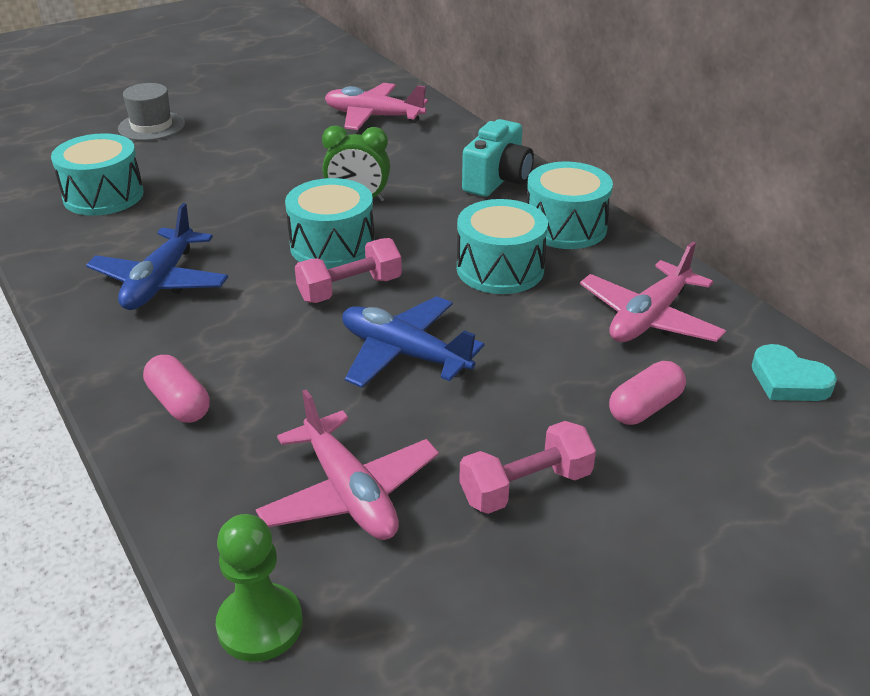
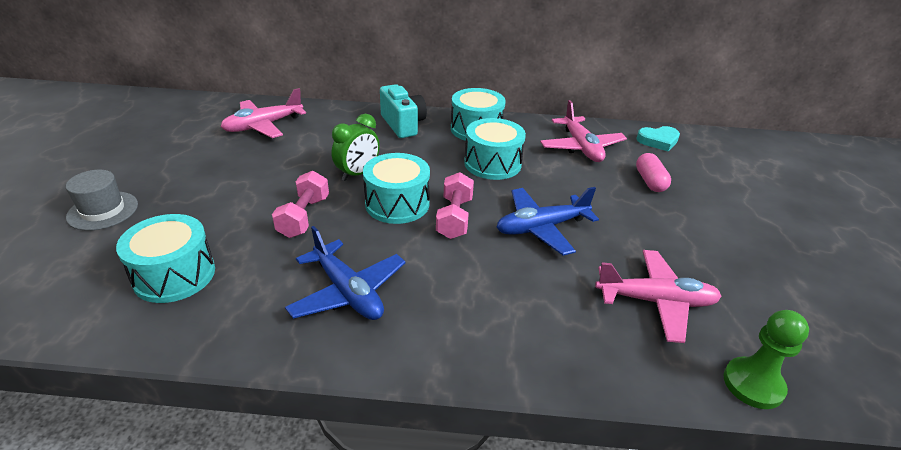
camera: 55 degrees left, 0 degrees up
pink capsule [143,355,210,423] -> none
pink dumbbell [459,421,596,514] -> pink dumbbell moved to [272,171,329,238]

